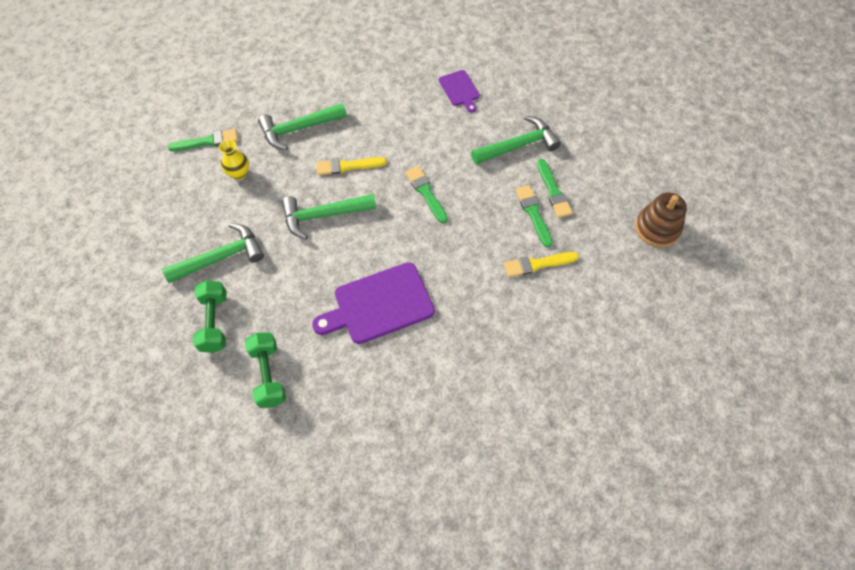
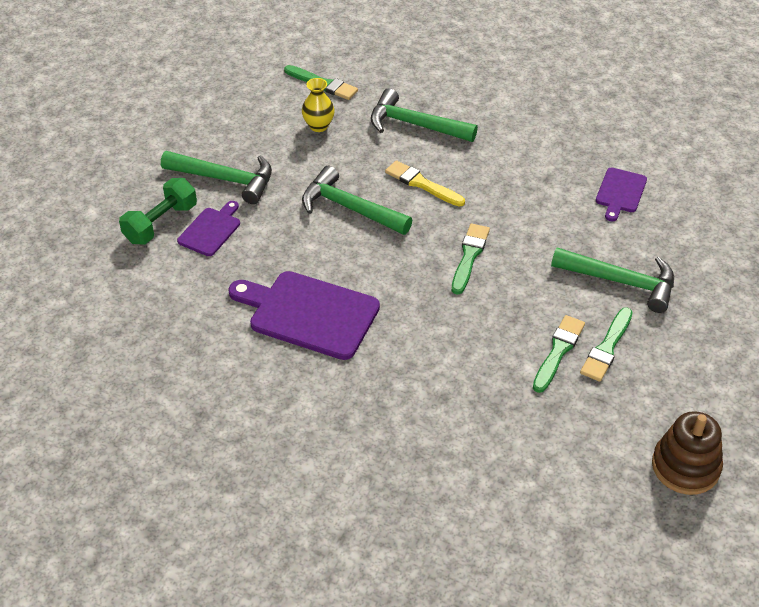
camera: 45 degrees right, 15 degrees down
green dumbbell [245,332,286,408] -> none
yellow brush [504,252,579,277] -> none
none -> purple cutting board [177,201,240,256]

